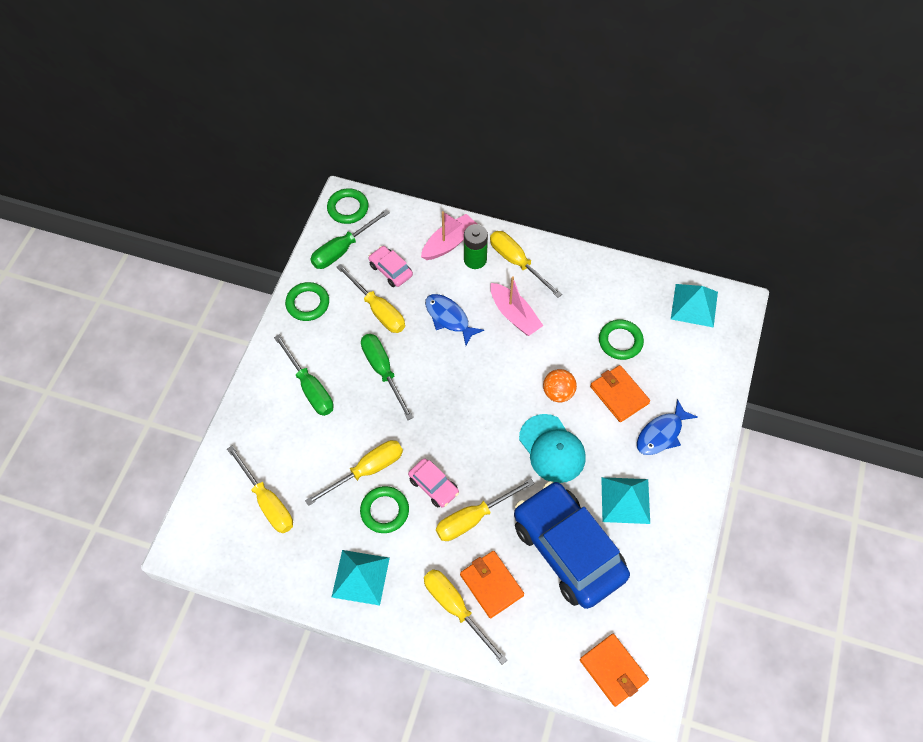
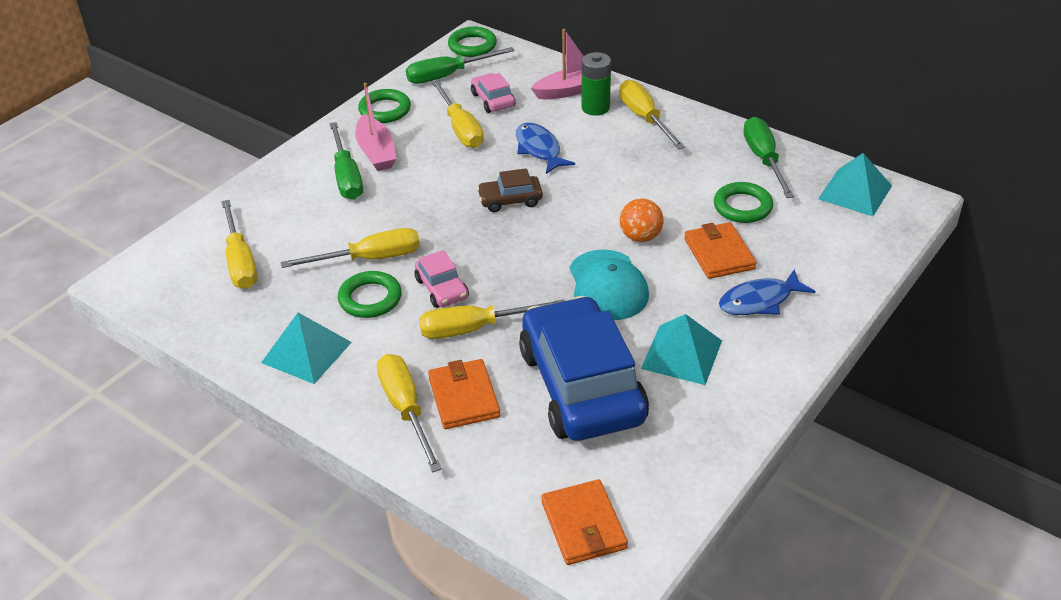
camera: 20 degrees right, 20 degrees down
green screwdriver [361,334,414,420] -> green screwdriver moved to [743,117,794,198]
pink boat [490,276,543,336] -> pink boat moved to [355,83,396,171]
none -> brown car [477,168,543,212]

